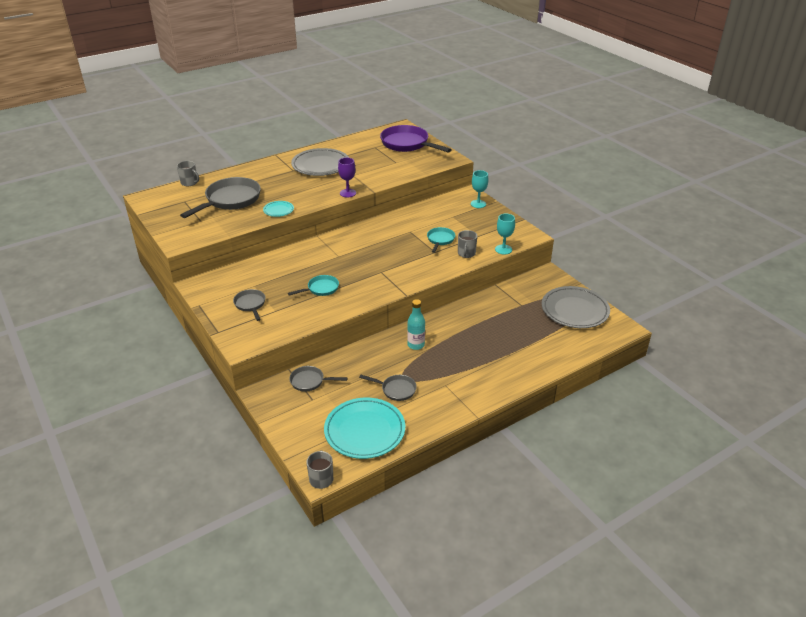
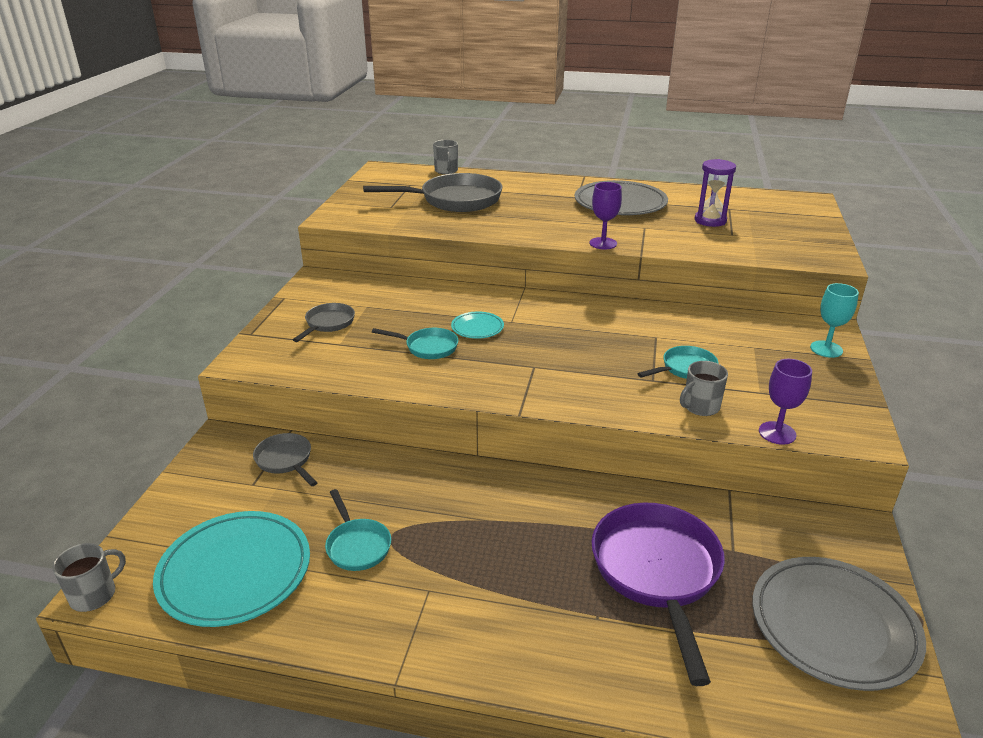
camera: 45 degrees right, 5 degrees down
turquoise plate [263,201,294,217] -> turquoise plate moved to [451,311,504,339]
grey pan [359,375,417,401] -> turquoise pan [325,489,391,571]
purple pan [380,125,452,152] -> purple pan moved to [591,503,725,686]
turquoise bottle [407,299,425,350] -> none
turquoise goblet [495,214,515,255] -> purple goblet [759,359,812,445]
none -> purple hourglass [695,159,736,227]

